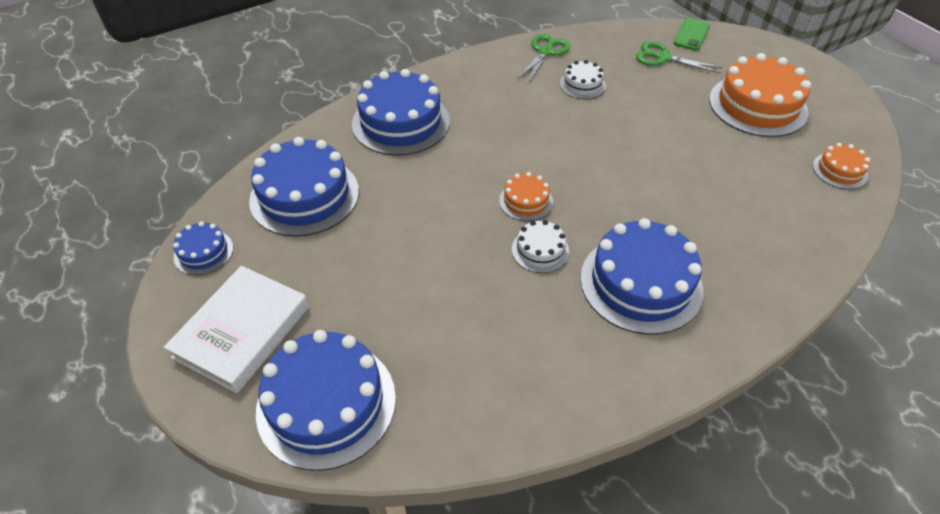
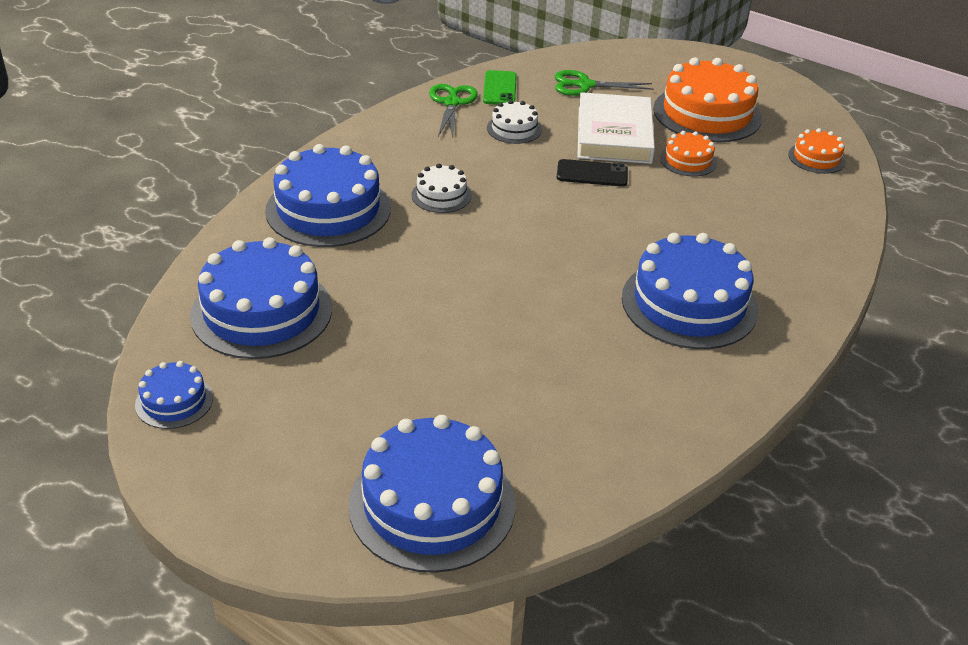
camera: 25 degrees left, 10 degrees down
white book [164,266,309,393] -> white book moved to [577,92,655,164]
orange cake [499,172,553,221] -> orange cake moved to [660,131,717,176]
white cake [512,220,569,273] -> white cake moved to [411,164,472,213]
green phone [674,18,710,51] -> green phone moved to [483,70,517,105]
none -> black phone [557,159,628,187]

